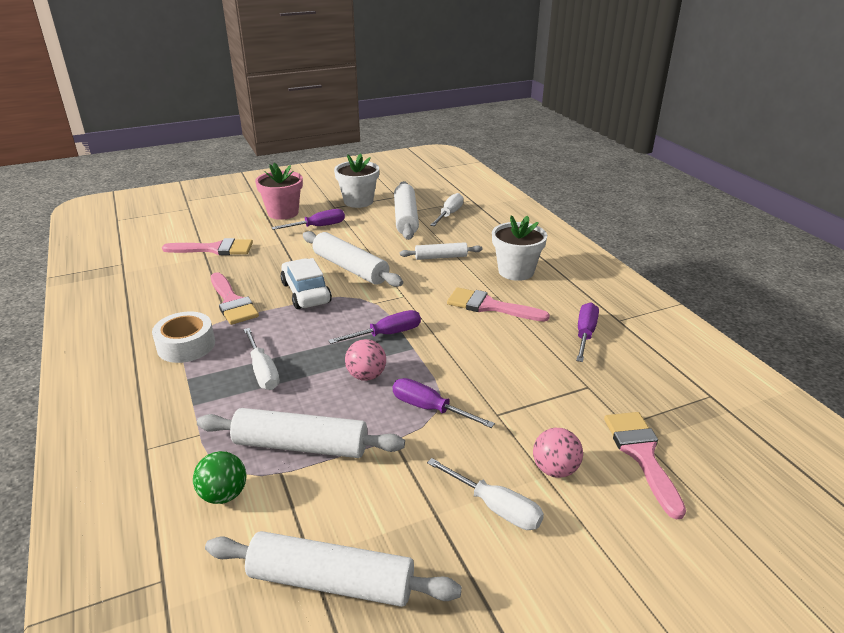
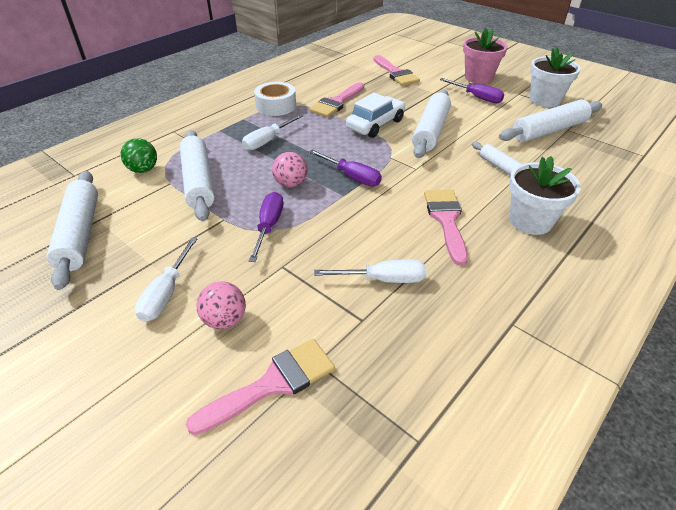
camera: 65 degrees right, 10 degrees up
white screwdriver [430,193,464,226] -> white screwdriver moved to [314,259,426,283]
purple screwdriver [576,303,599,362] -> none

